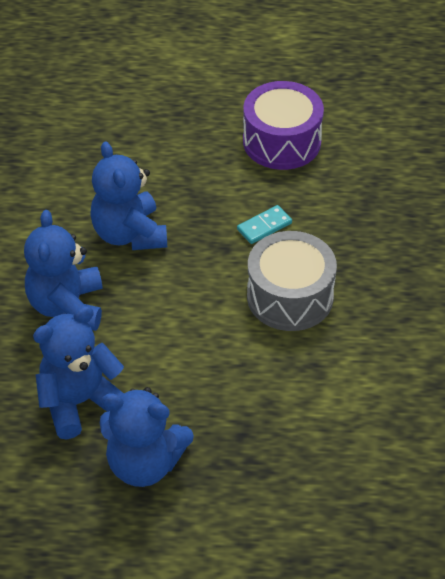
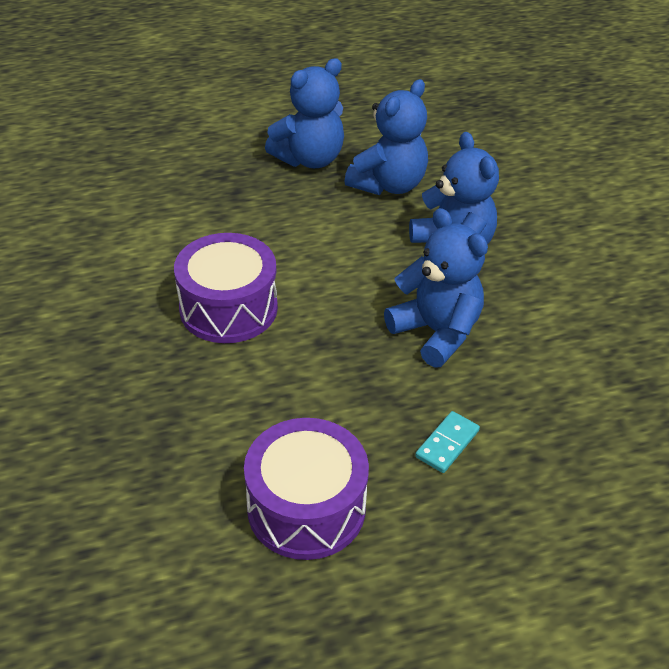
camera: 160 degrees right, 5 degrees down
blue teddy bear [100,387,194,487] -> blue teddy bear turned 150 degrees clockwise [265,58,344,168]
turquoise domino [237,205,292,244] -> turquoise domino moved to [415,411,480,473]
grey drum [247,231,337,331] -> purple drum [174,233,278,343]

